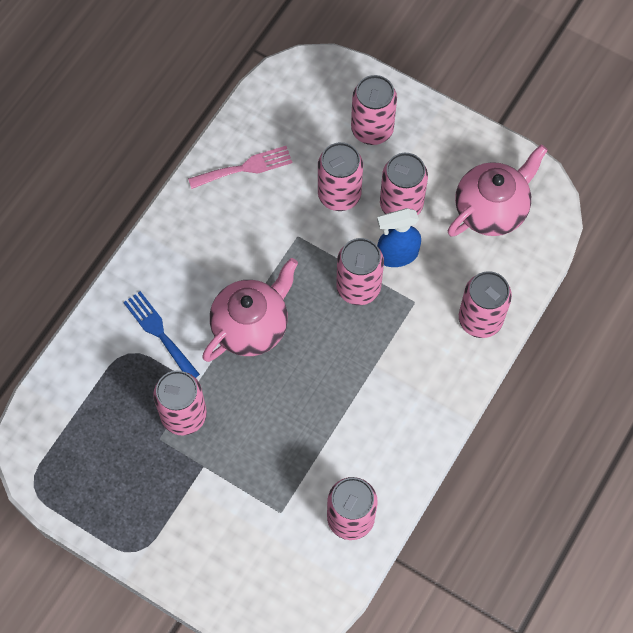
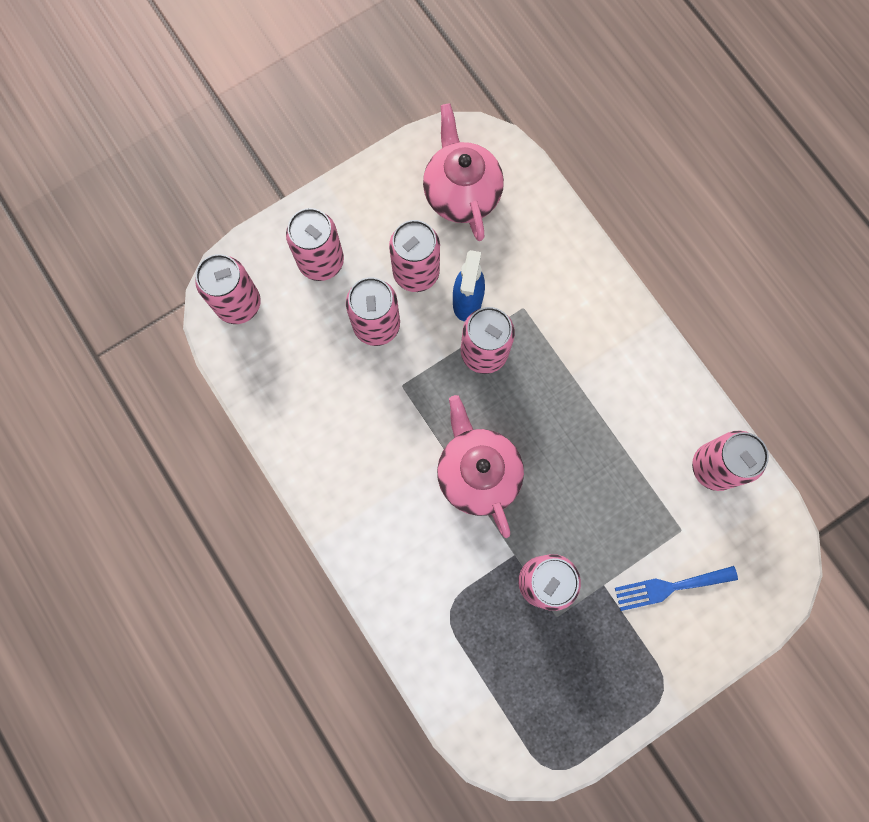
camera: 65 degrees left, 10 degrees up
blue fork [123,291,200,378] -> blue fork moved to [615,566,738,611]
pink fork [188,146,293,189] -> none
pink can [459,271,512,338] -> pink can moved to [195,254,261,324]

